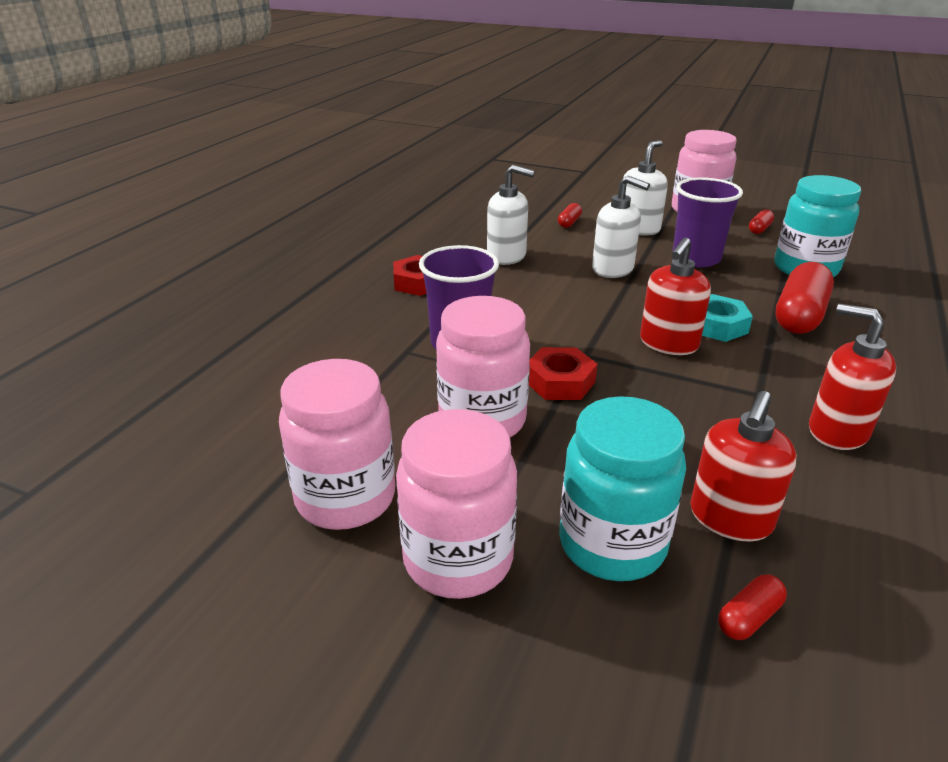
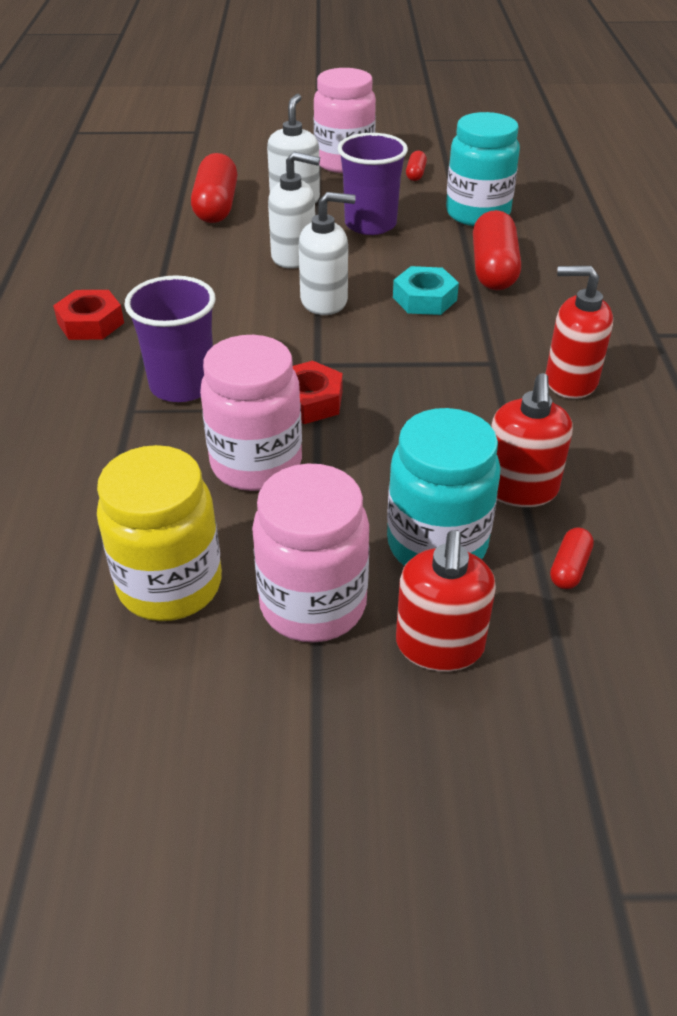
camera: 25 degrees left, 10 degrees up
pink jar [279,359,395,530] -> yellow jar [97,445,222,621]
white soap dispenser [487,165,535,265] -> white soap dispenser moved to [299,192,356,315]
red capsule [558,203,582,228] -> red capsule [191,153,237,223], size x2.12
red soap dispenser [640,237,711,355] -> red soap dispenser moved to [396,530,496,672]

